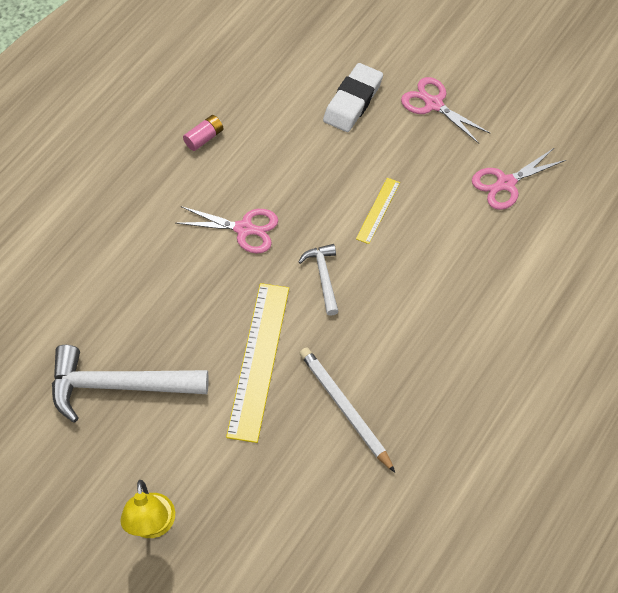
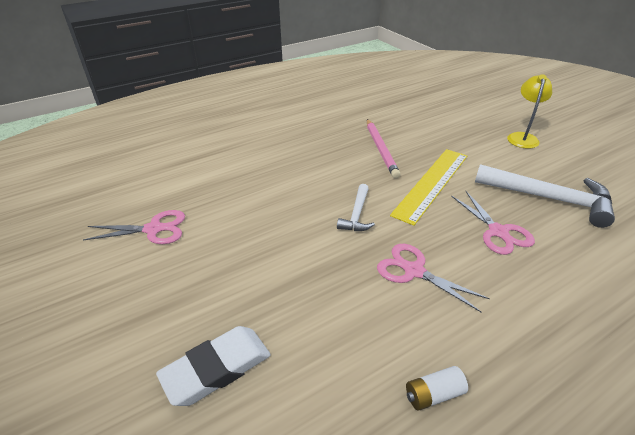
camera: 155 degrees left, 20 degrees down
pink battery [183,115,223,151] -> white battery [406,366,468,411]
white pencil [300,347,395,473] -> pink pencil [367,119,400,178]
yellow ruler [356,178,400,244] -> none
pink scissors [401,77,491,144] -> pink scissors moved to [451,191,535,255]

